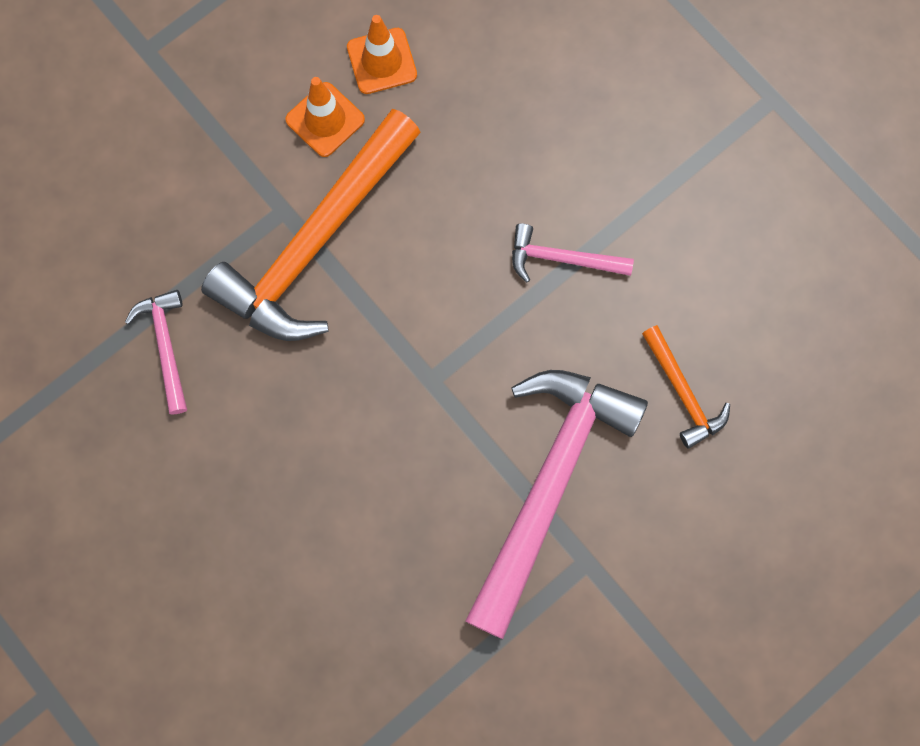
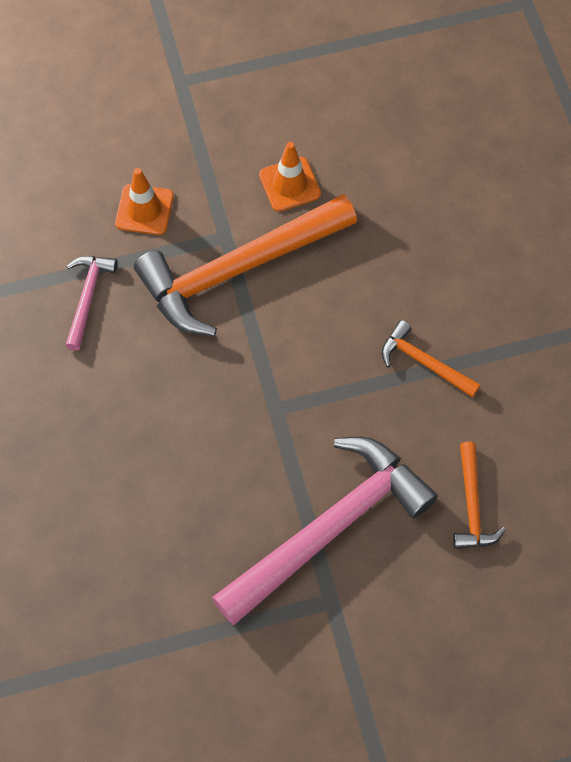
camera: 25 degrees right, 10 degrees down
orange traffic cone [347,15,417,94] -> orange traffic cone moved to [115,168,174,235]
pink hammer [512,224,634,283] -> orange hammer [382,320,480,398]

